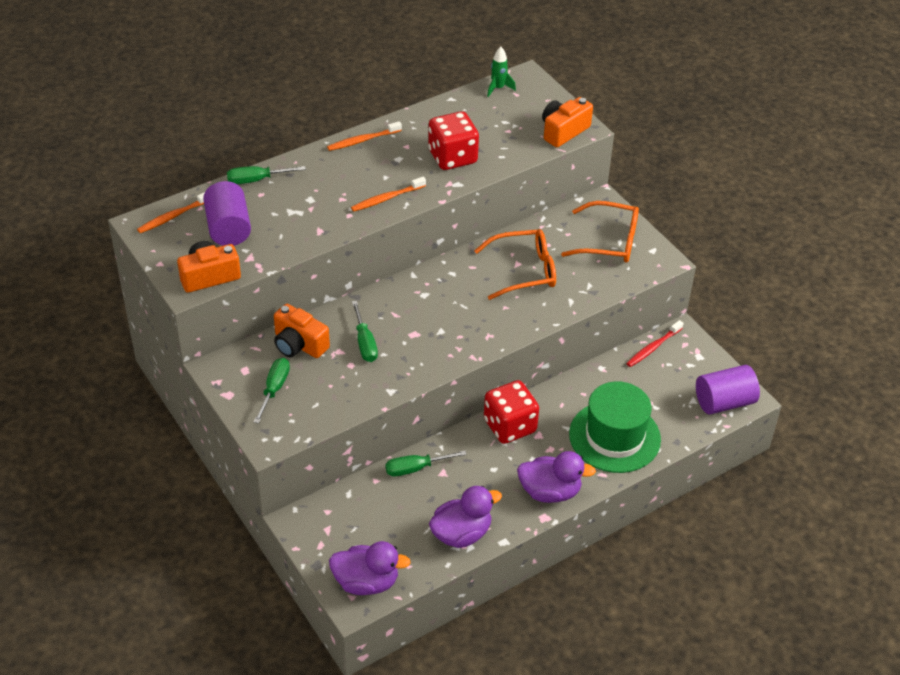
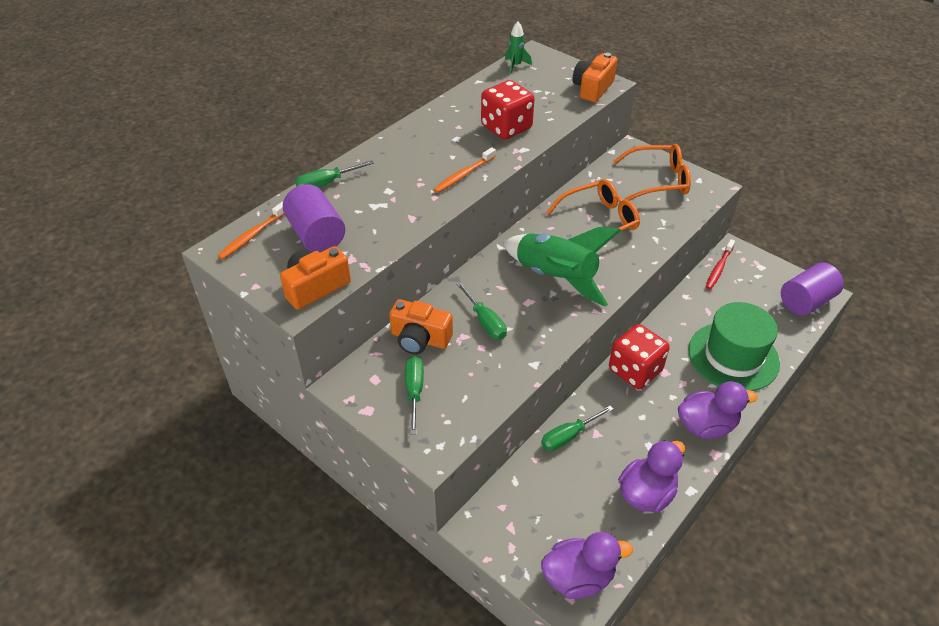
camera: 15 degrees left, 0 degrees up
orange toothbrush [327,121,402,151] -> none
none -> green rocket [503,227,621,307]

